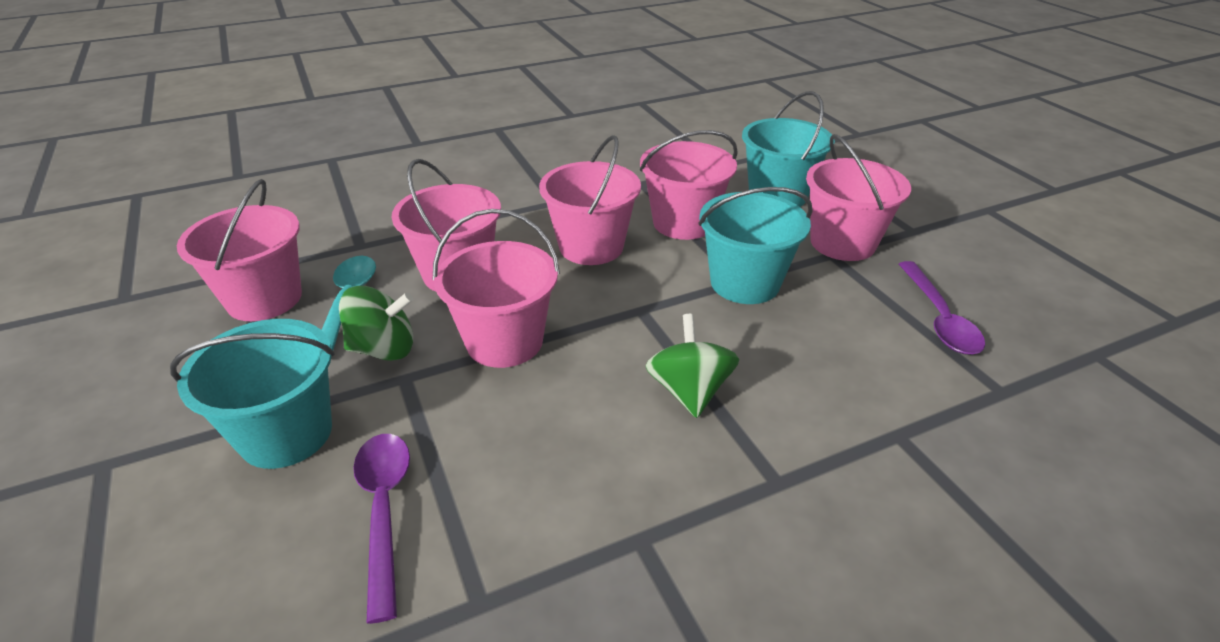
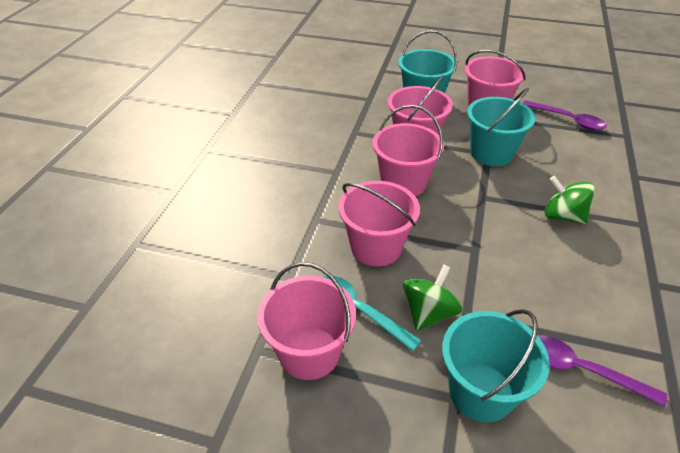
camera: 50 degrees left, 5 degrees up
pink bucket [433,209,560,368] -> none

